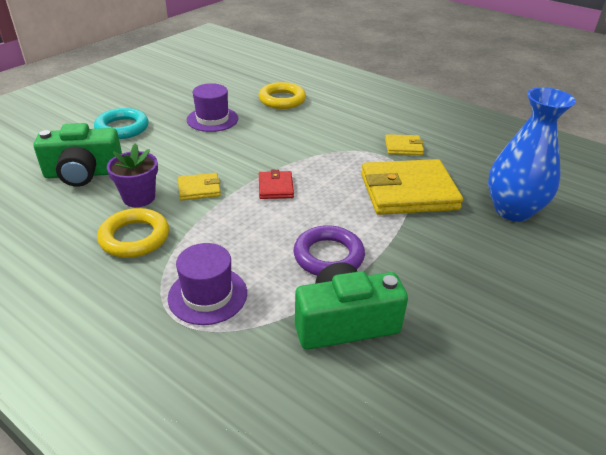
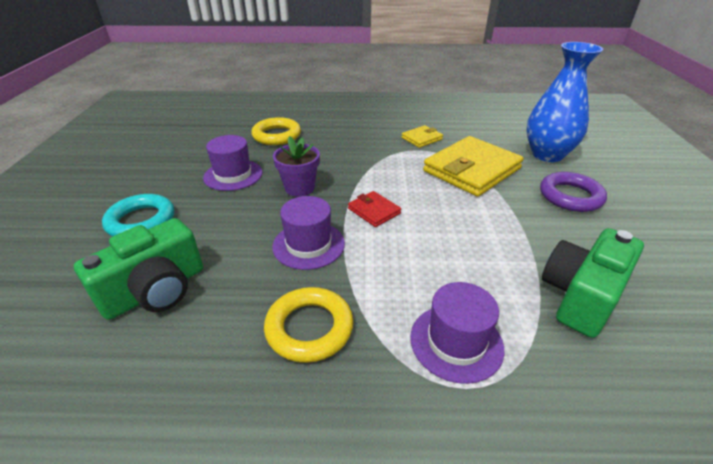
camera: 35 degrees left, 0 degrees up
purple flower pot [107,143,158,207] -> purple flower pot moved to [273,136,320,197]
yellow wallet [178,173,221,200] -> purple hat [272,196,345,270]
purple ring [293,225,365,276] -> purple ring moved to [540,172,607,212]

